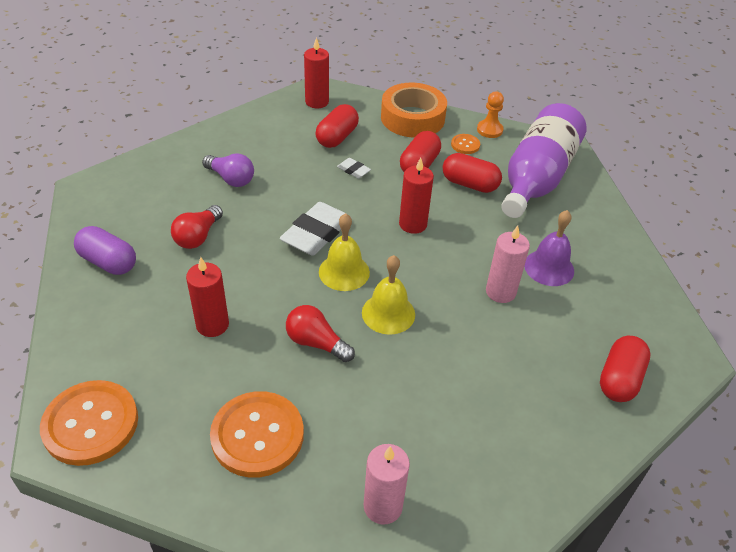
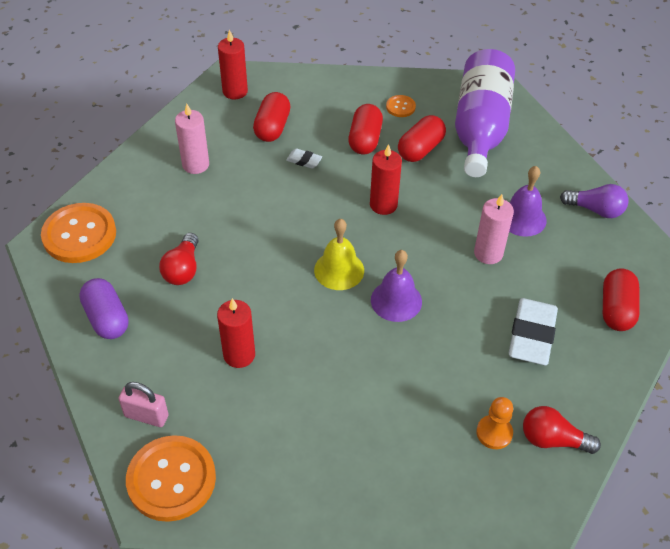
camera: 15 degrees left, 5 degrees up
purple capsule [74,226,136,275] -> purple capsule turned 45 degrees clockwise [79,278,129,339]
purple light bulb [202,153,254,187] -> purple light bulb moved to [560,184,628,218]
orange button [210,391,304,478] -> orange button moved to [41,203,116,263]
white eraser [280,202,345,256] -> white eraser moved to [509,298,558,365]
red light bulb [286,305,355,362] -> red light bulb moved to [523,406,601,454]
yellow bell [362,255,415,335] -> purple bell [371,250,422,322]
pink candle [364,444,410,525] -> pink candle moved to [175,104,209,174]
orange tape [381,83,447,138] -> none
red capsule [443,153,502,193] -> red capsule turned 60 degrees counterclockwise [398,115,446,162]
orange pawn [477,92,504,138] -> orange pawn moved to [476,397,513,449]
none -> pink padlock [118,382,169,427]

